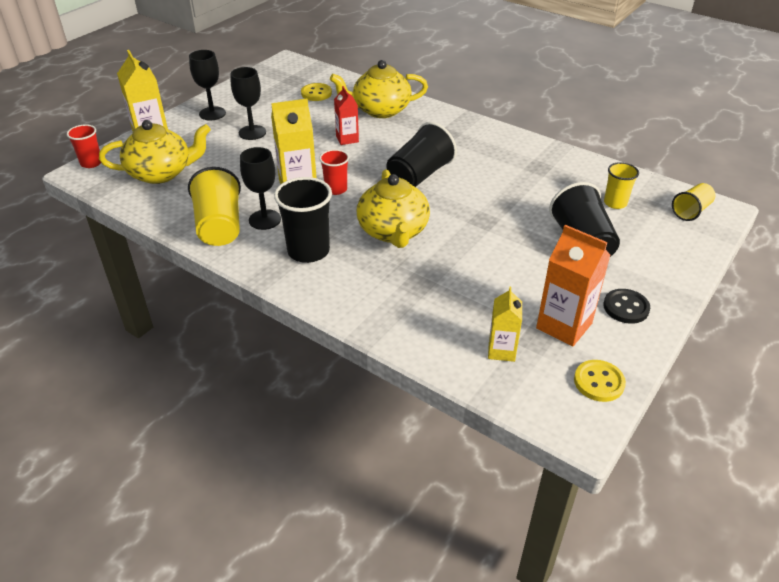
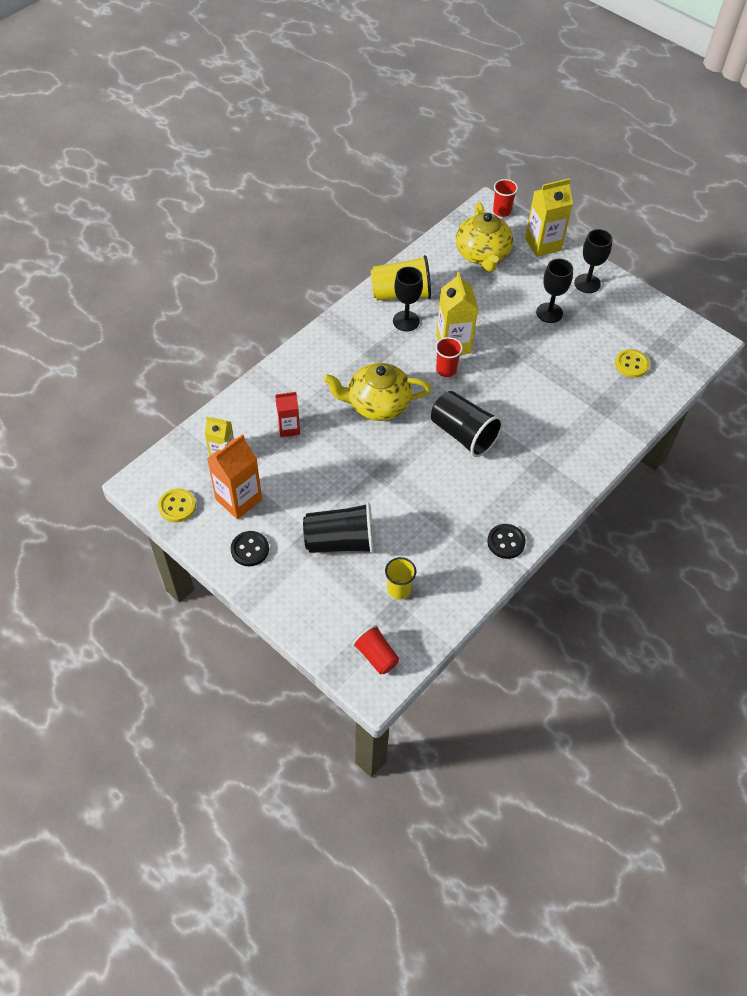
camera: 95 degrees right, 15 degrees up
black cup [274,177,332,263] -> none
yellow teapot [330,60,428,118] -> none
red carton [334,86,359,145] -> red carton moved to [275,392,300,437]
yellow cup [672,183,716,221] -> red cup [353,625,399,674]
none -> black button [487,524,526,559]

